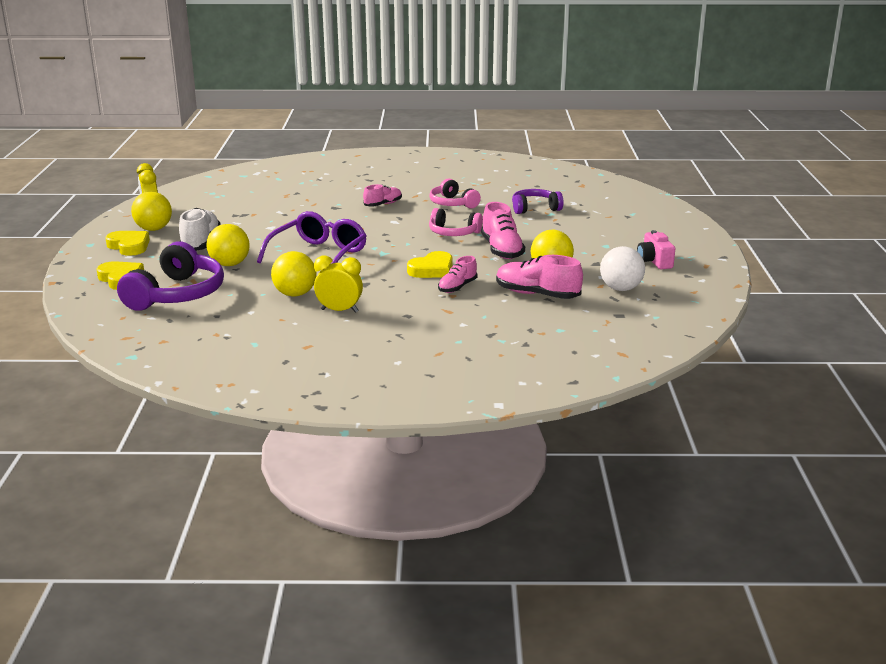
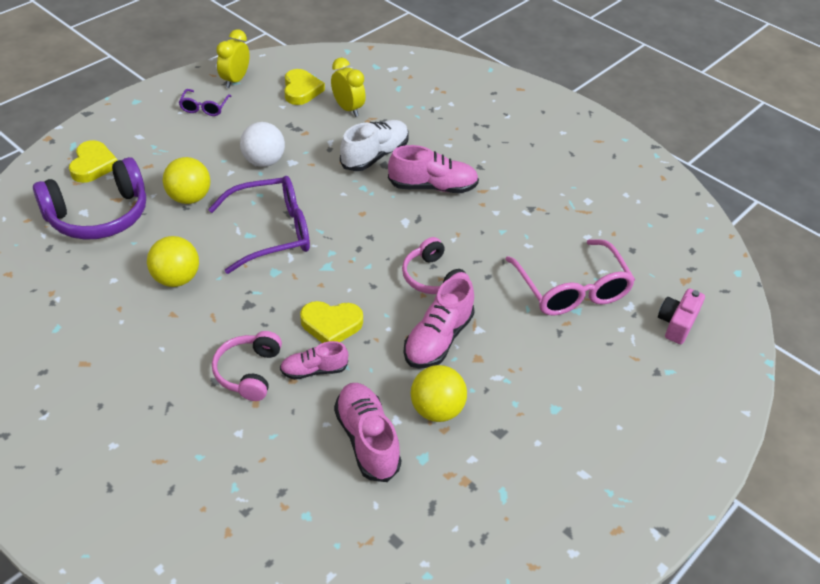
camera: 40 degrees right, 20 degrees up
yellow heart [105,231,150,256] -> yellow heart moved to [284,69,325,105]
yellow ball [131,191,172,231] -> purple glasses [179,89,231,116]
white shoe [179,208,221,251] -> white shoe moved to [340,120,409,171]
yellow clock [314,255,363,313] -> yellow clock moved to [331,58,366,117]
pink shoe [363,184,402,207] -> pink shoe [388,145,479,193], size x1.61
pink headphones [429,179,481,209] -> pink headphones moved to [212,331,282,401]
purple headphones [512,189,564,214] -> pink glasses [505,239,635,316]
white ball [600,246,645,291] -> white ball moved to [240,122,285,167]
pink camera [637,230,675,269] -> pink camera moved to [658,288,705,344]

